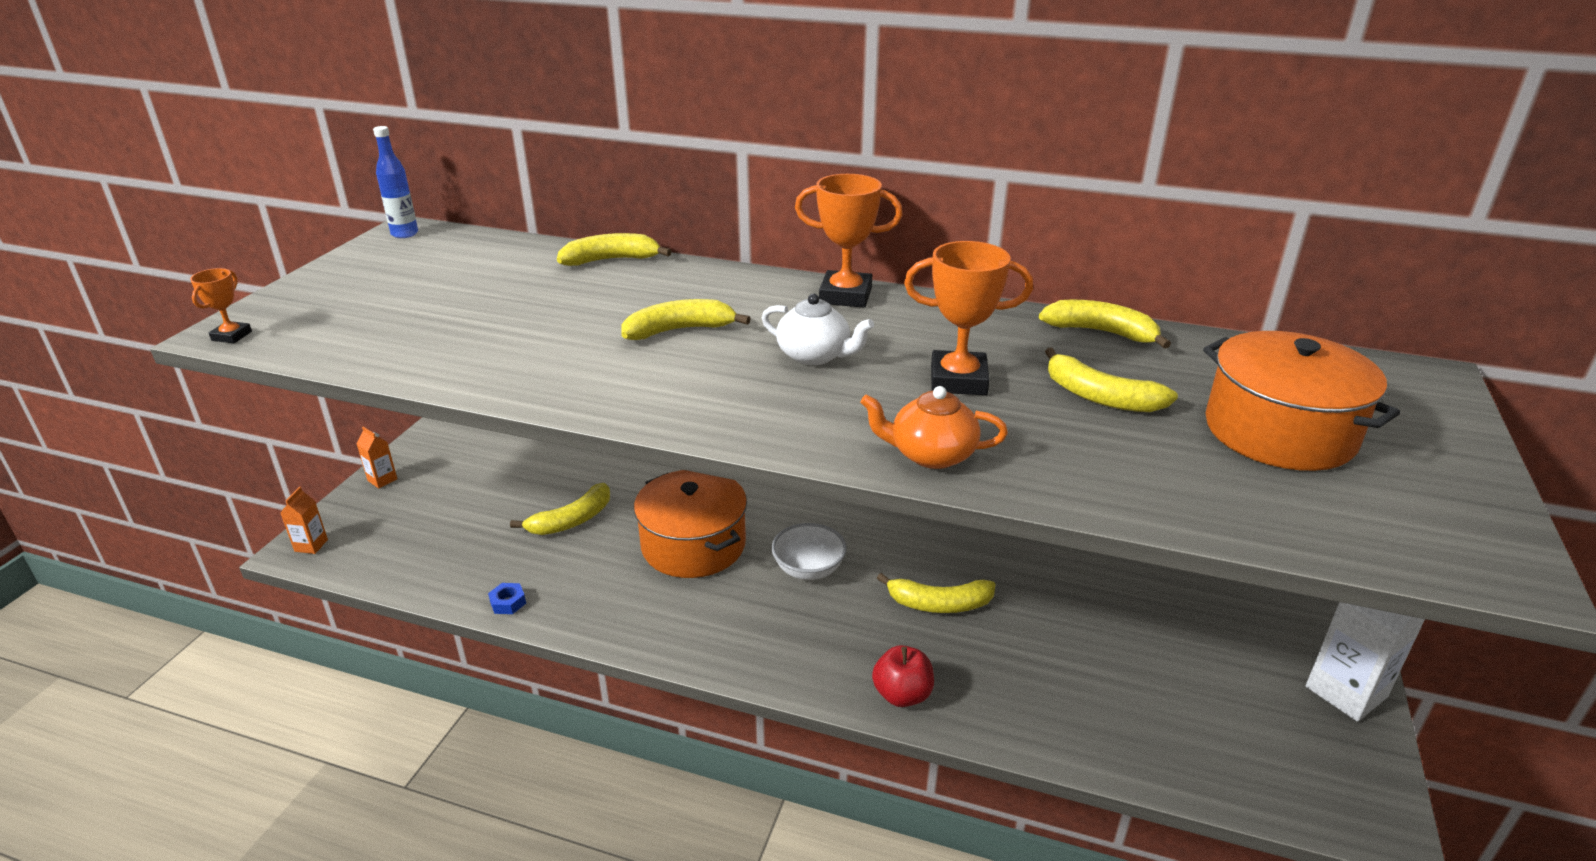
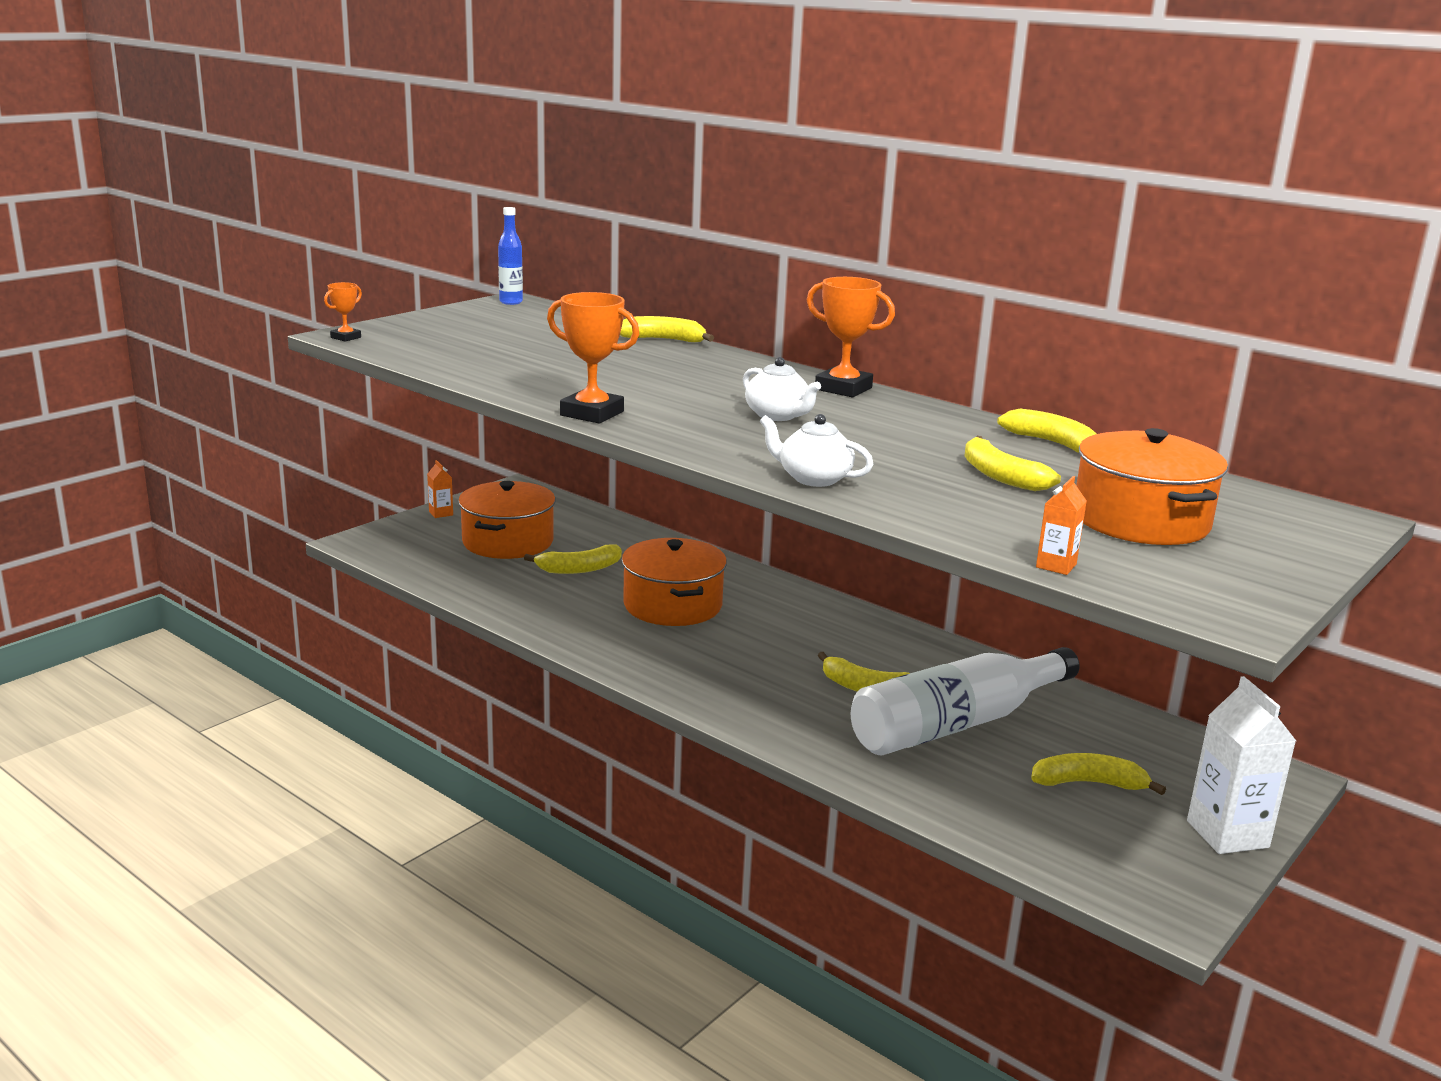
camera: 20 degrees right, 10 degrees down
orange carton [280,487,328,554] -> orange carton moved to [1036,476,1087,575]
blue nut [488,583,526,614] -> none
yellow banana [621,299,751,340] -> yellow banana moved to [1031,753,1166,795]
white bowl [771,523,847,580] -> none
orange teapot [860,386,1008,469] -> white teapot [760,414,873,487]
red apple [872,645,934,707] -> none
orange trophy [904,241,1033,395] -> orange trophy moved to [547,292,639,424]
none -> orange pot [458,481,556,559]
none -> white bottle [851,647,1080,755]

